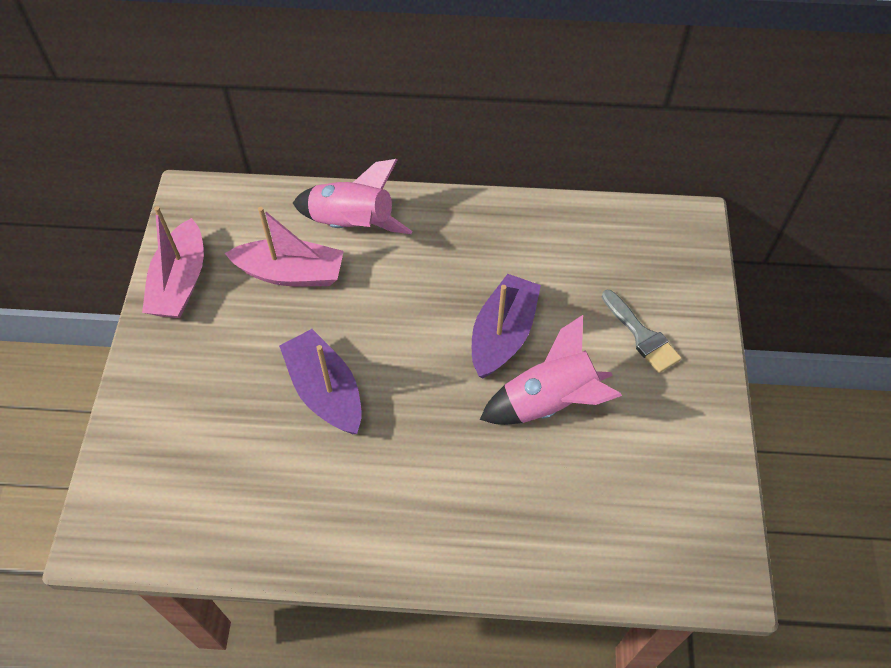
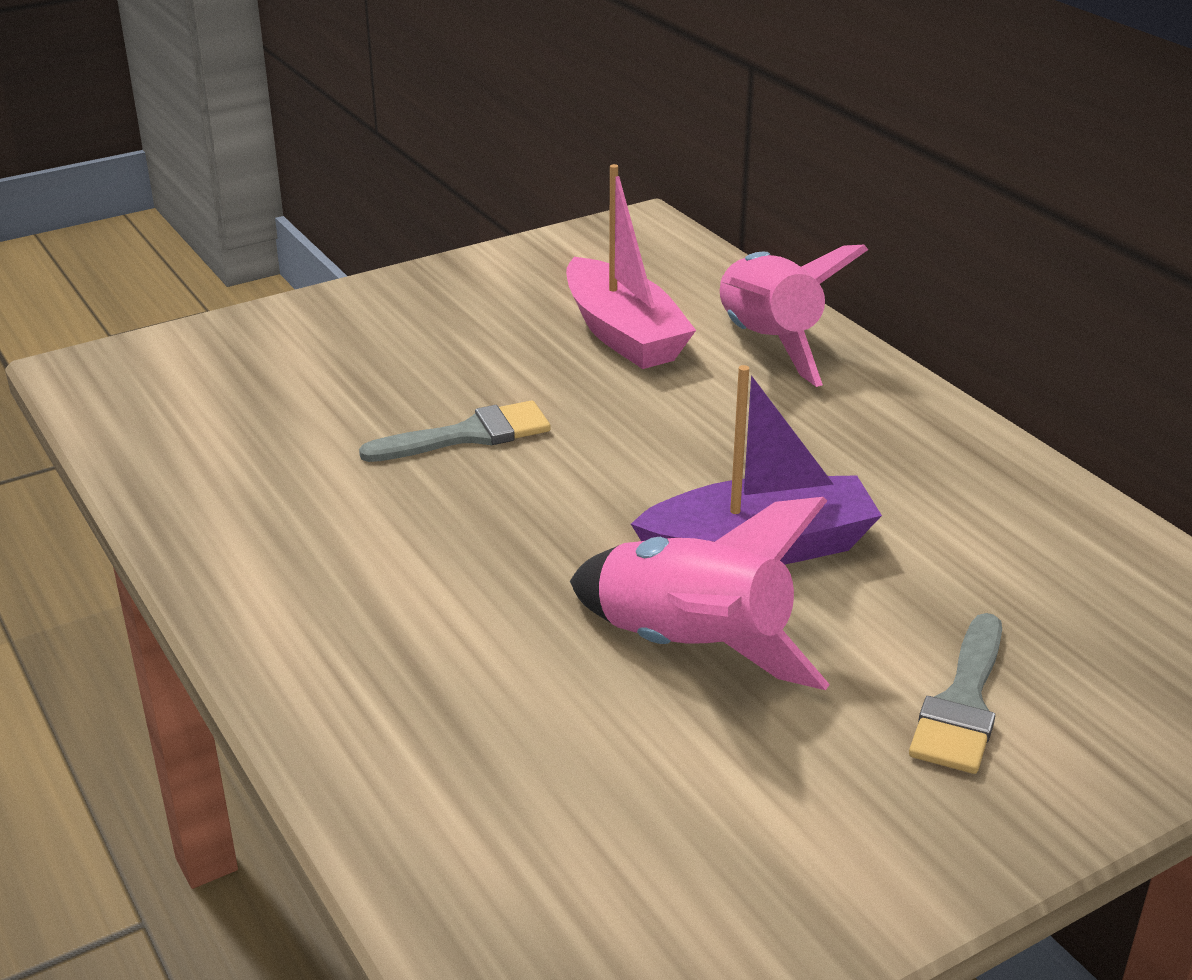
camera: 55 degrees right, 25 degrees down
pink boat [142,206,204,318] -> none
purple boat [279,329,361,434] -> grey brush [359,400,551,462]

